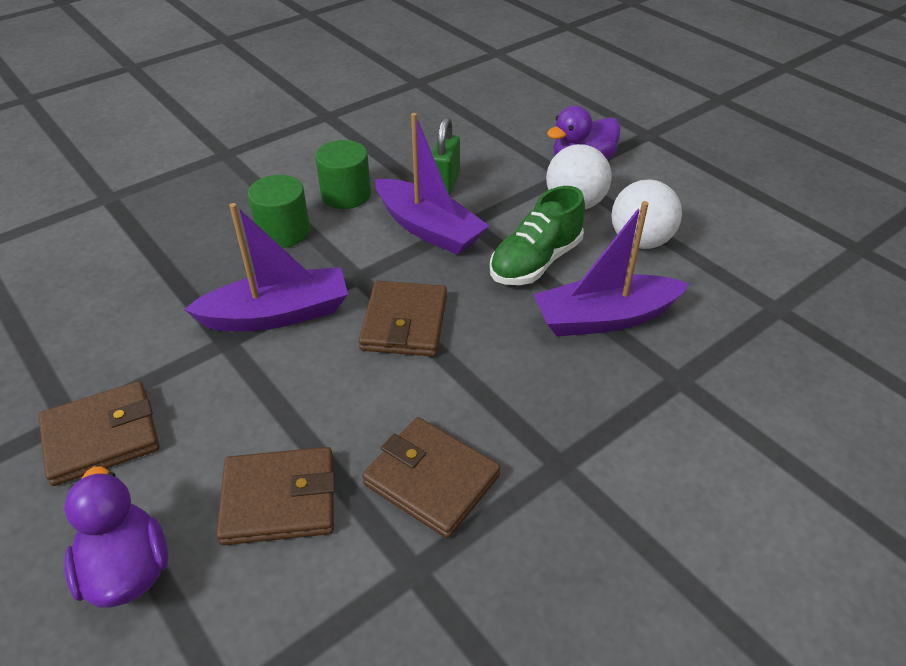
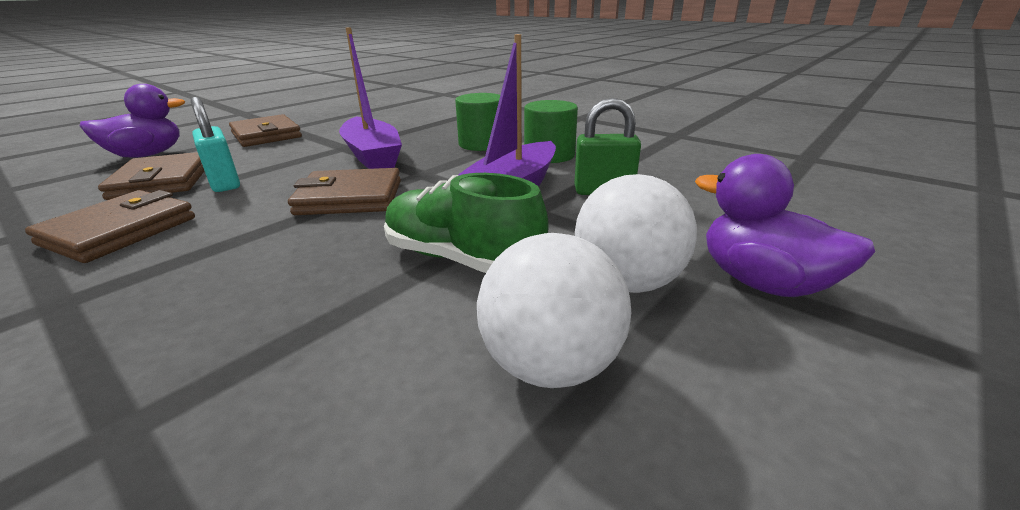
camera: 80 degrees right, 15 degrees down
purple boat [533,201,689,337] -> none
none -> turquoise padlock [191,97,240,192]

